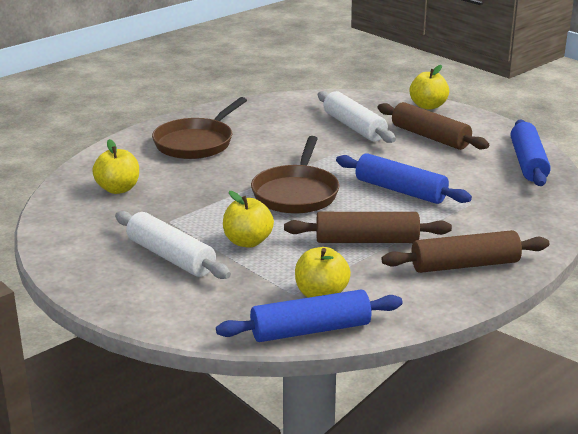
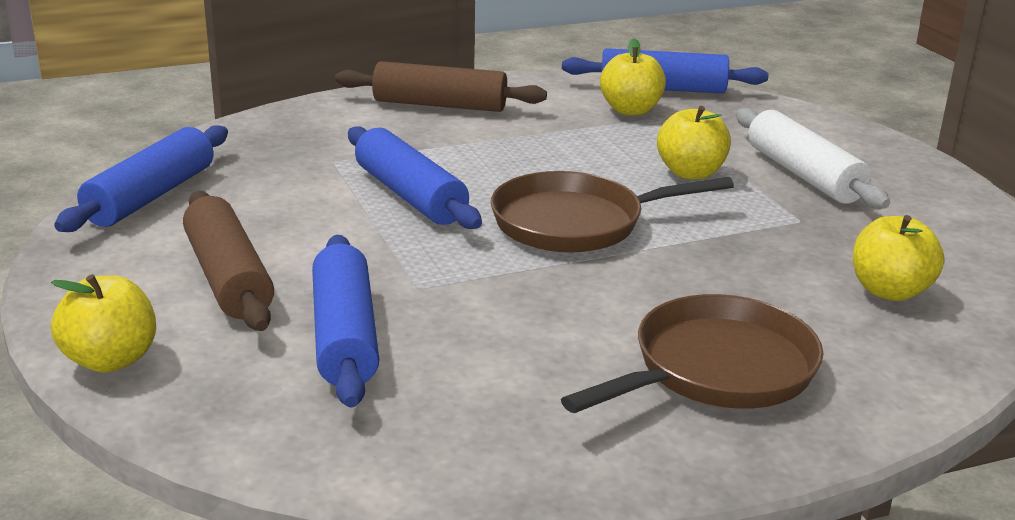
camera: 160 degrees left, 0 degrees up
brown pan [251,136,340,214] -> brown pan turned 135 degrees counterclockwise [491,171,734,253]
brown rolling pin [284,212,452,243] -> none
white rolling pin [318,91,396,143] -> blue rolling pin [312,235,379,408]

